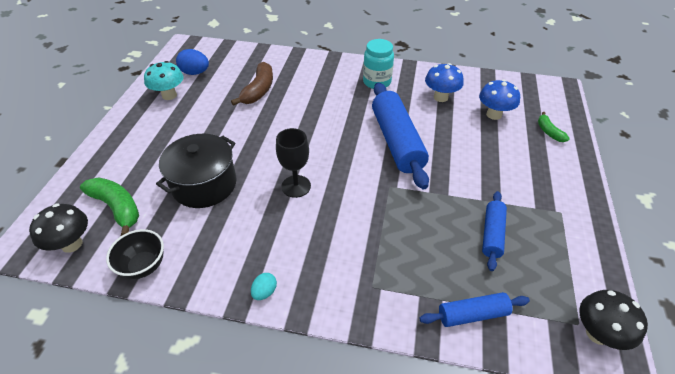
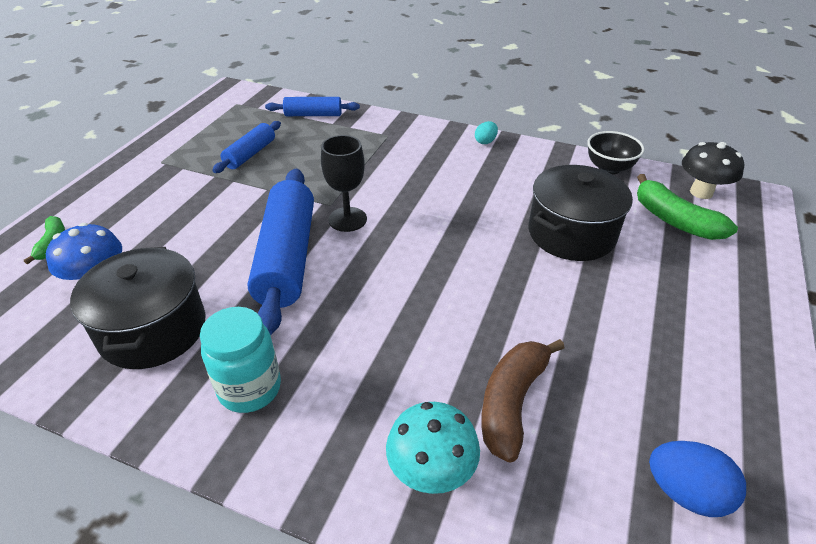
camera: 170 degrees left, 5 degrees down
turquoise mushroom [144,61,183,100] -> turquoise mushroom moved to [386,402,480,494]
black goblet [276,128,311,198] -> black goblet moved to [321,135,367,232]
blue mushroom [425,63,464,102] -> black pot [70,247,206,369]
black mushroom [579,290,648,350] -> none

